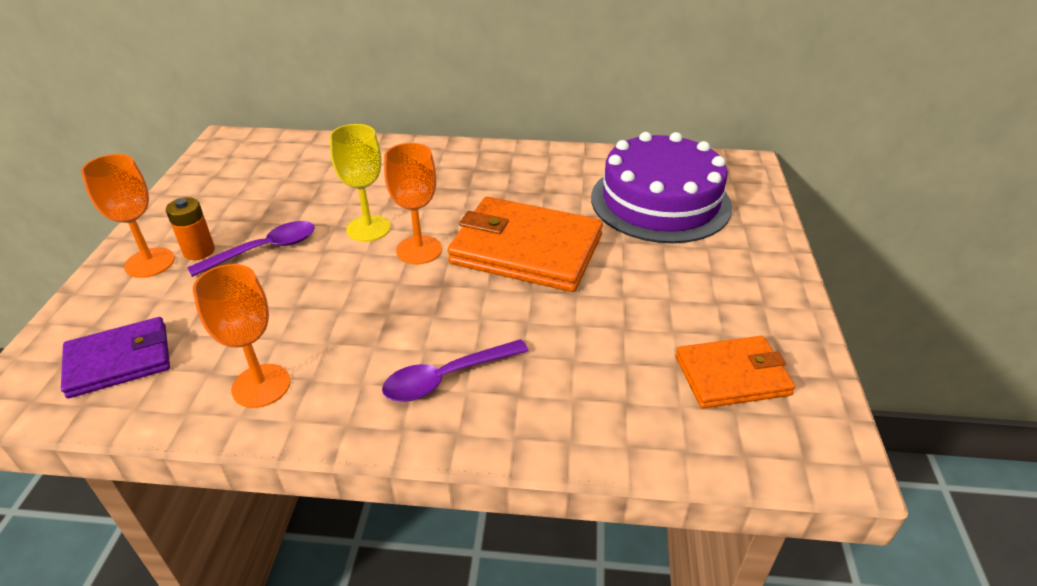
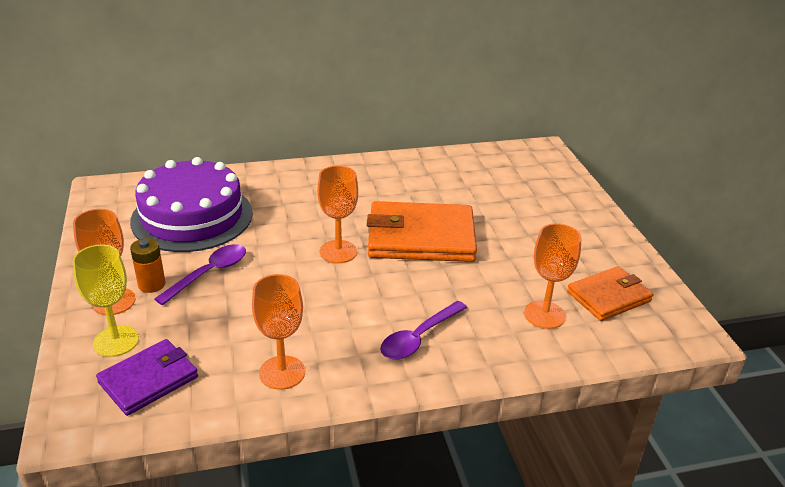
camera: 20 degrees left, 5 degrees down
yellow goblet [329,124,391,242] -> yellow goblet moved to [72,244,139,357]
purple cake [591,132,732,243] -> purple cake moved to [130,157,253,252]
none -> orange goblet [524,223,582,329]

